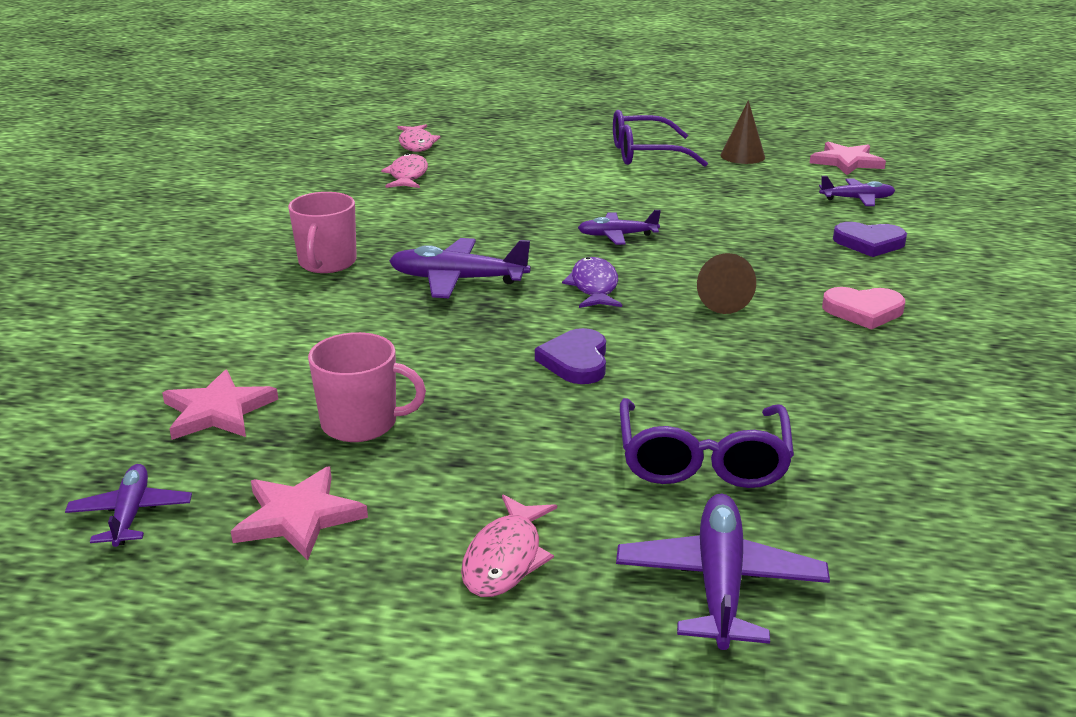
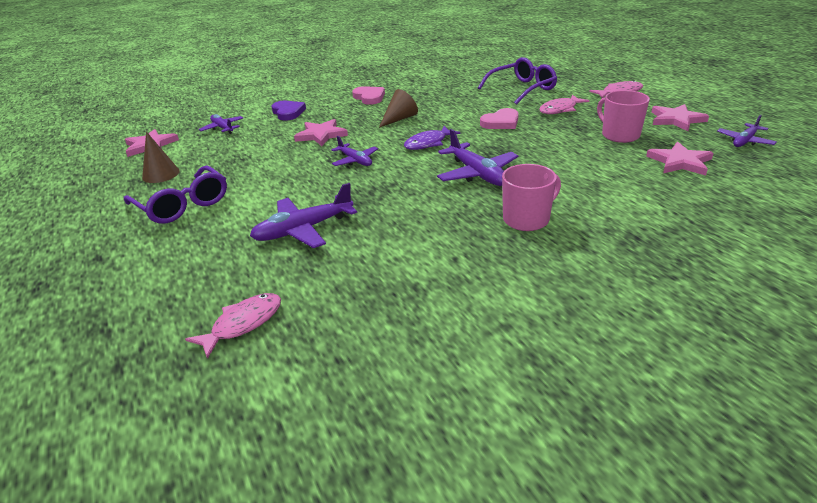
camera: 125 degrees left, 5 degrees up
pink fish [381,153,428,188] -> pink fish moved to [539,95,589,114]
purple heart [535,328,606,384] -> pink heart [480,108,519,129]
purple plane [616,494,830,650] -> purple plane moved to [250,183,357,248]
none -> pink star [294,119,348,146]

